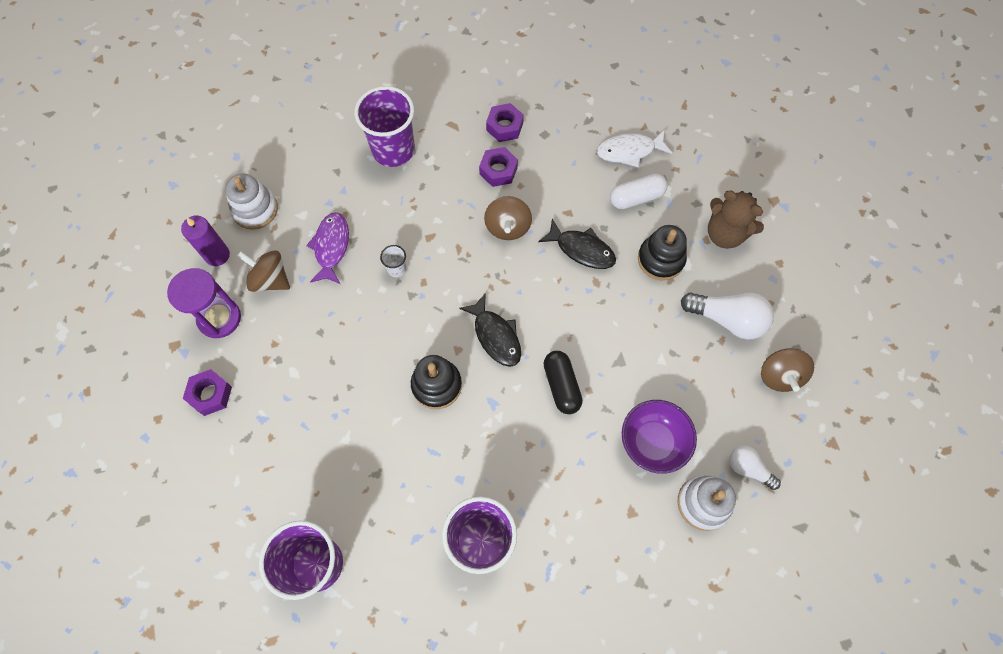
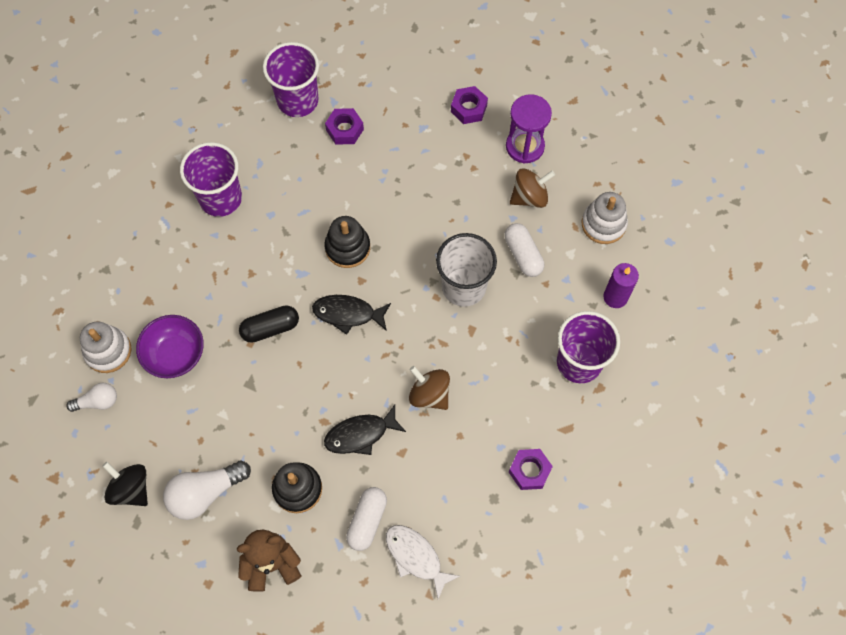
camera: 130 degrees right, 0 degrees up
purple candle [181,215,230,266] -> purple candle moved to [603,263,639,308]
purple fish [306,212,349,284] -> white capsule [504,223,544,277]
white cup [380,245,407,277] -> white cup [436,233,497,307], size x2.36
purple nut [479,147,518,187] -> purple nut moved to [325,108,364,145]
black capsule [544,351,583,414] -> black capsule turned 45 degrees counterclockwise [239,306,299,343]
white fish [597,130,672,167] -> white fish turned 75 degrees counterclockwise [386,525,460,599]
brown spinning top [761,348,814,392] -> black spinning top [102,462,148,506]

